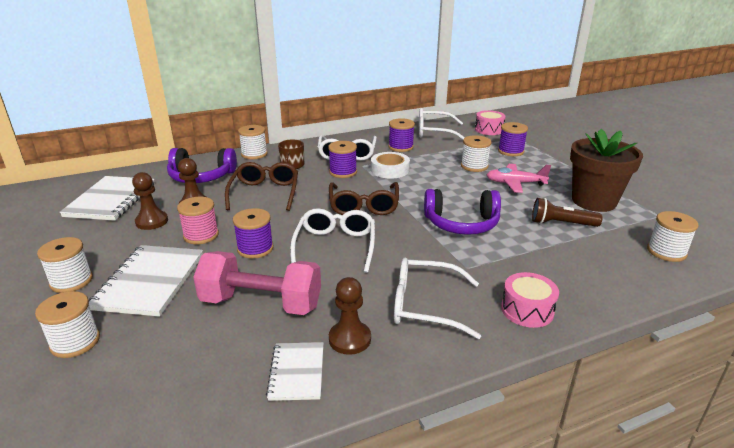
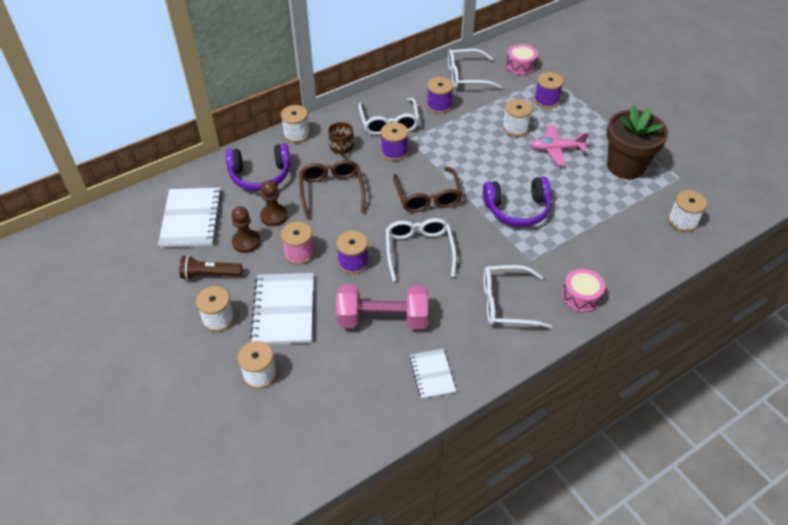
camera: 10 degrees left, 20 degrees up
brown pawn [329,277,371,355] -> none
white tape [371,152,410,178] -> none
brown flashlight [532,198,603,227] -> brown flashlight moved to [179,255,242,280]

